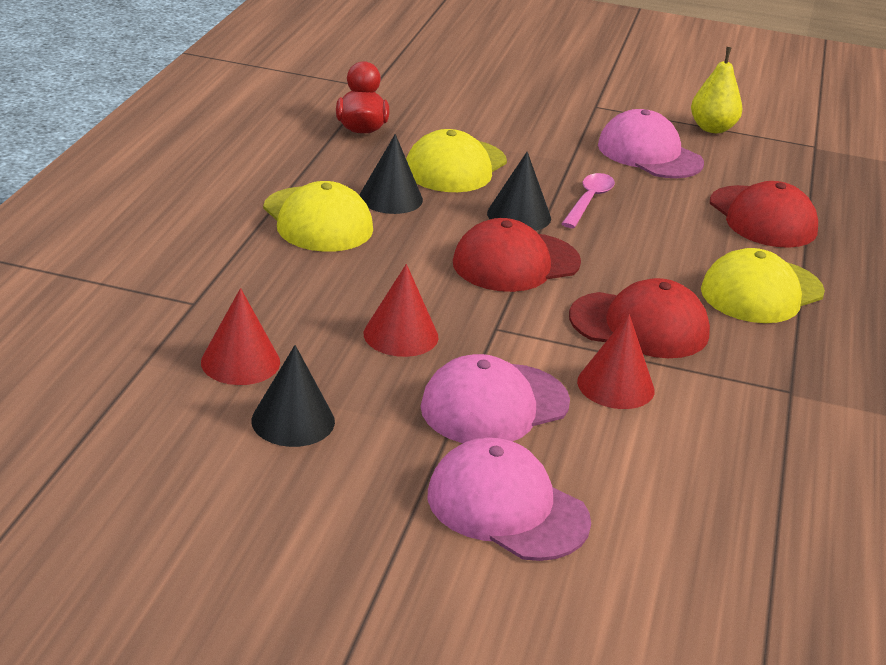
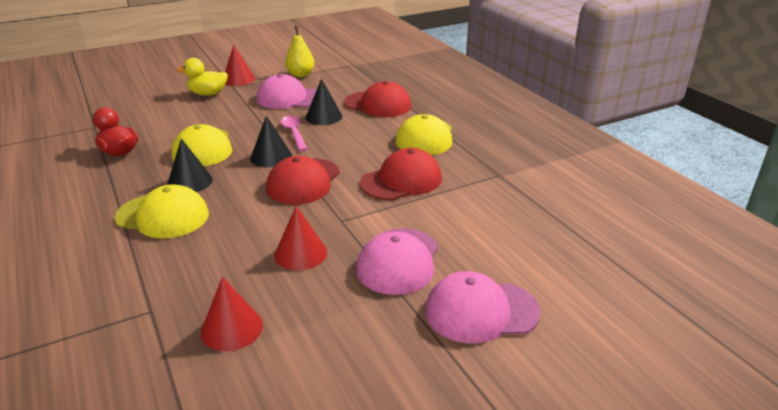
camera: 40 degrees left, 0 degrees up
black cone [251,345,335,447] -> black cone moved to [305,78,342,125]
red cone [577,314,655,409] -> red cone moved to [225,45,255,86]
none -> yellow duck [177,58,228,96]

